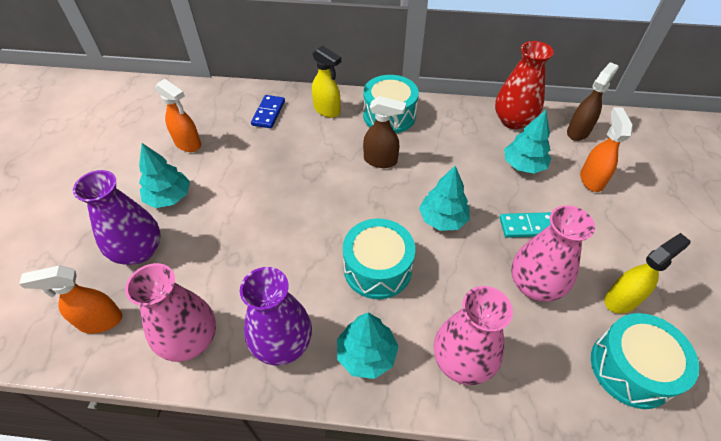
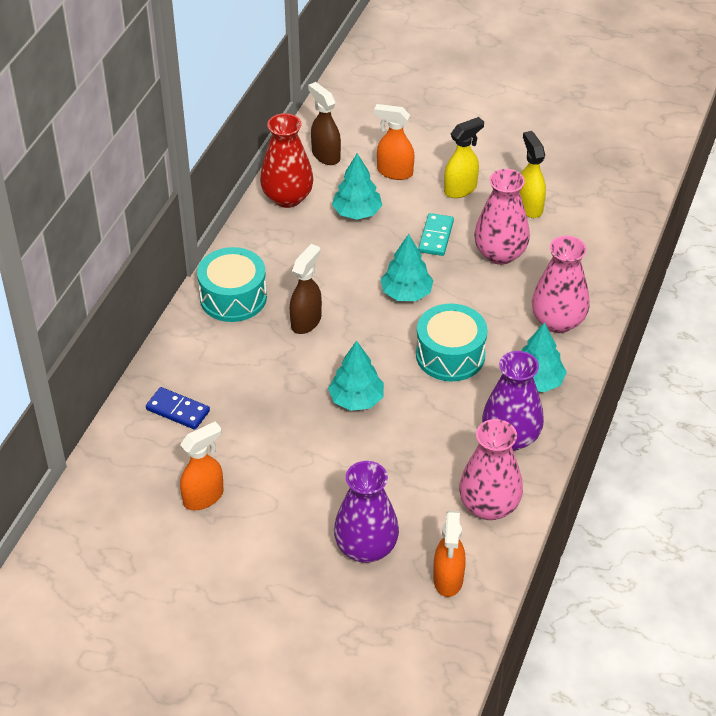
camera: 75 degrees left, 5 degrees down
turquoise tree [139,143,190,208] -> turquoise tree moved to [328,341,384,411]
yellow spray bottle [312,45,341,118] -> yellow spray bottle moved to [444,117,484,198]
turquoise drum [591,313,699,409] -> none

